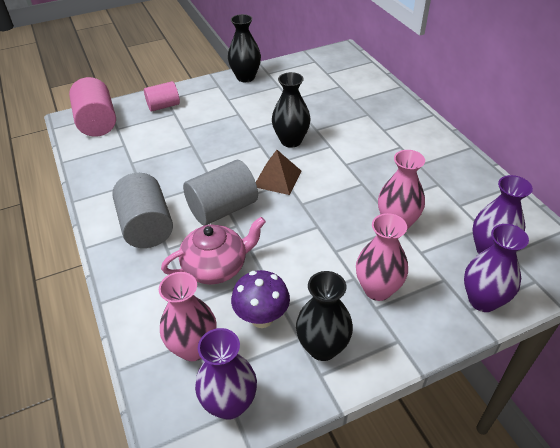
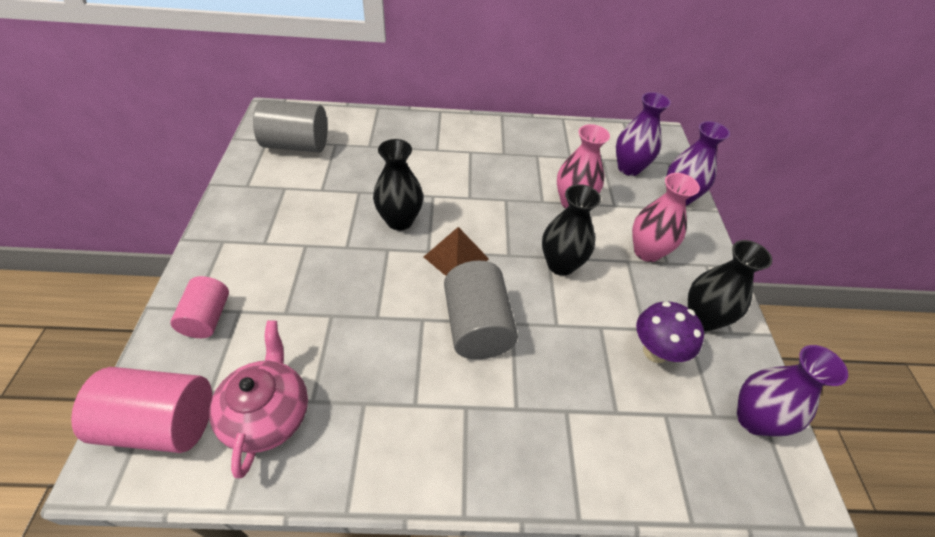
camera: 70 degrees left, 5 degrees up
grey cylinder [112,173,173,248] -> grey cylinder moved to [253,100,328,152]
pink vase [159,272,217,361] -> none
pink teapot [161,217,266,285] -> pink teapot moved to [209,320,308,478]
black vase [228,14,261,82] -> black vase moved to [542,184,601,276]

